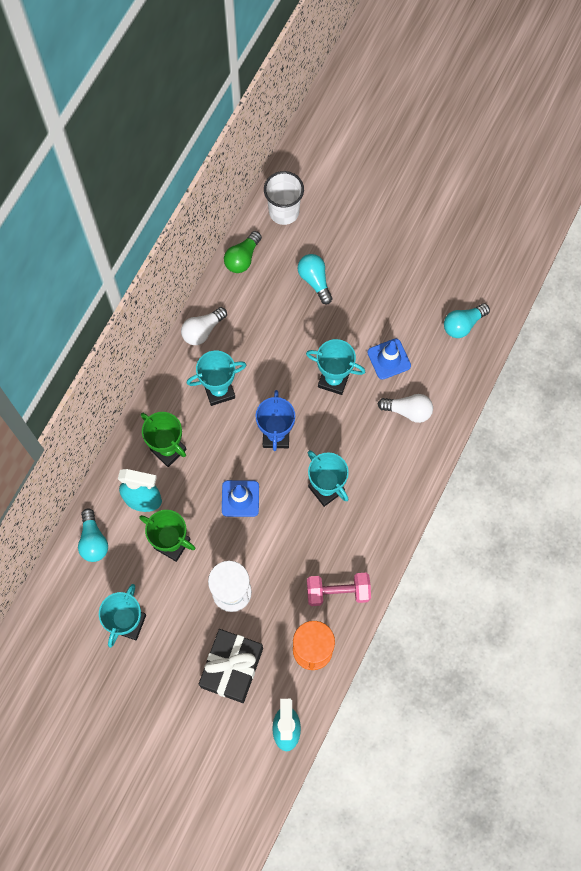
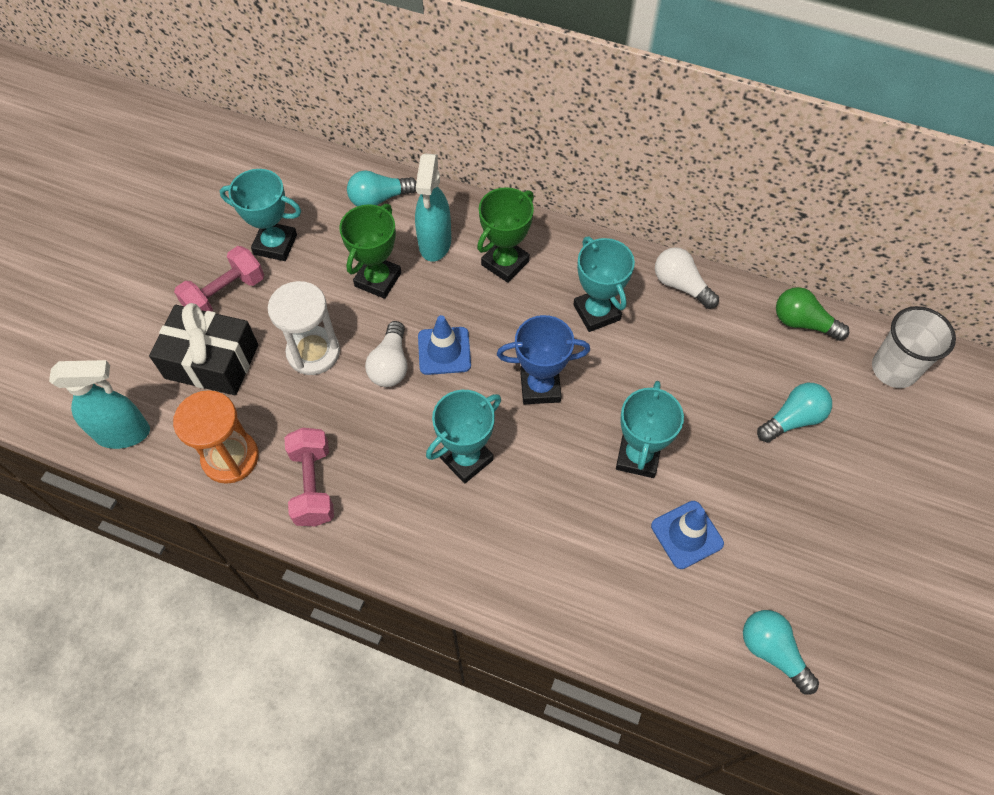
camera: 85 degrees right, 10 degrees down
white light bulb [378,394,433,423] -> white light bulb moved to [365,321,407,387]
none -> pink dumbbell [174,246,264,312]

